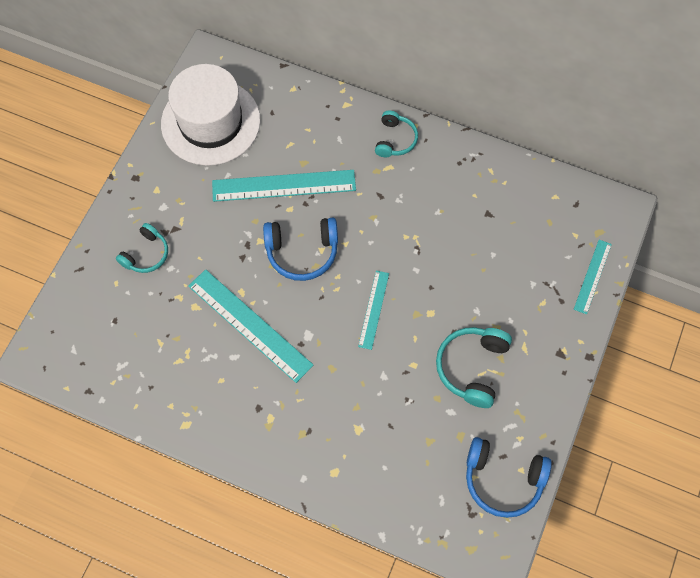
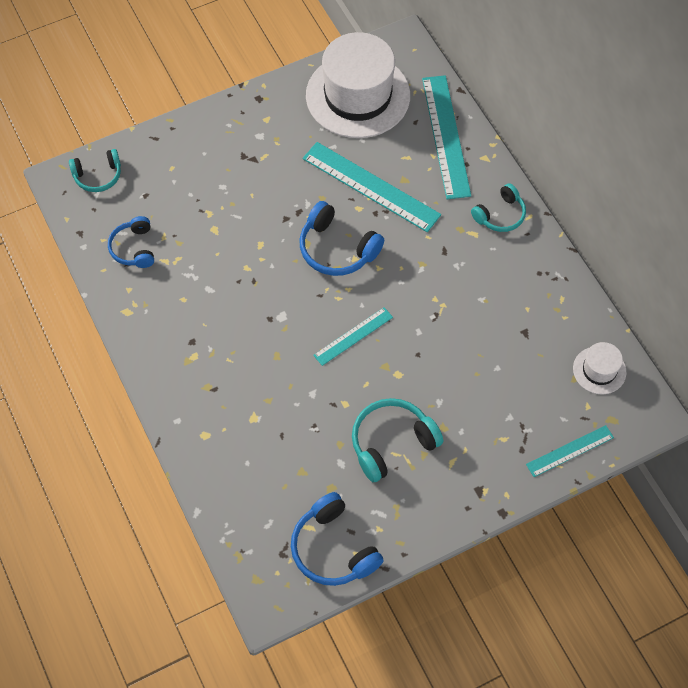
camera: 40 degrees right, 5 degrees down
turquoise headphones [116,223,168,273] -> turquoise headphones moved to [69,149,121,192]
turquoise ruler [188,269,313,383] -> turquoise ruler moved to [422,75,471,199]
none -> blue headphones [108,216,154,268]
none -> white hat [573,342,626,394]

